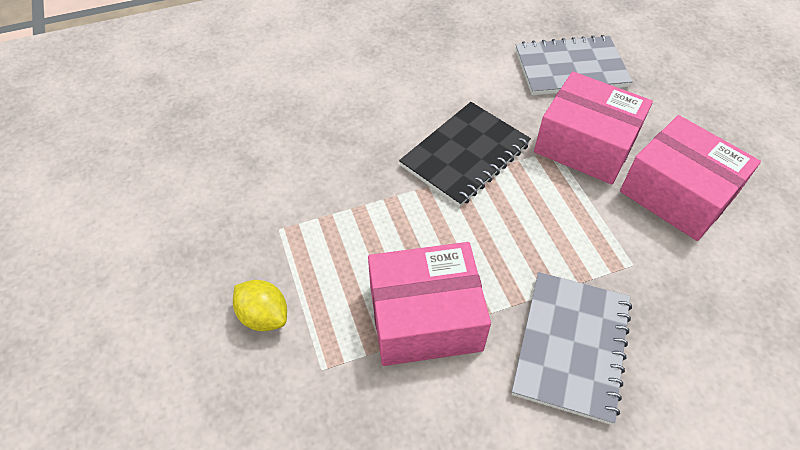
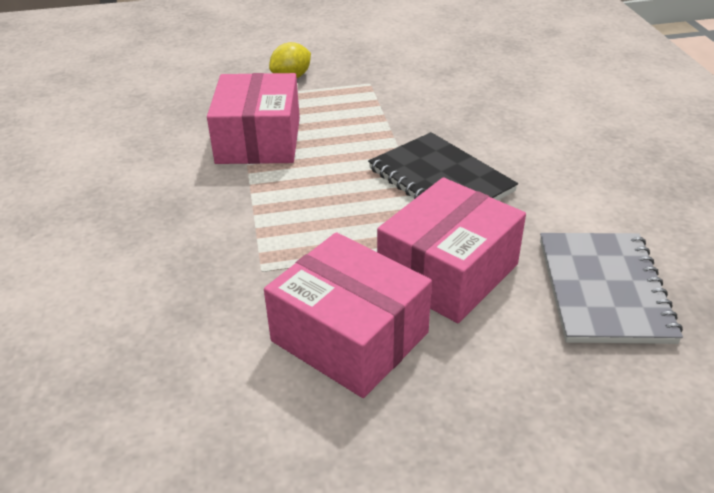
camera: 100 degrees right, 15 degrees down
grey notebook [512,272,632,425] -> none
pink box [620,115,761,241] -> pink box turned 75 degrees clockwise [264,232,432,398]

